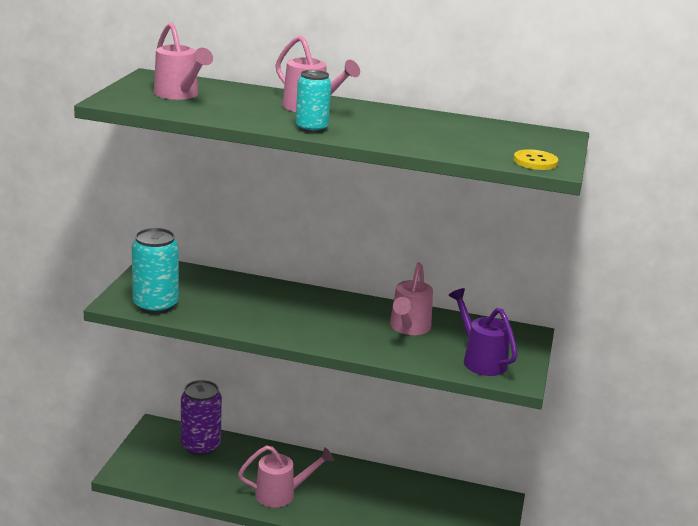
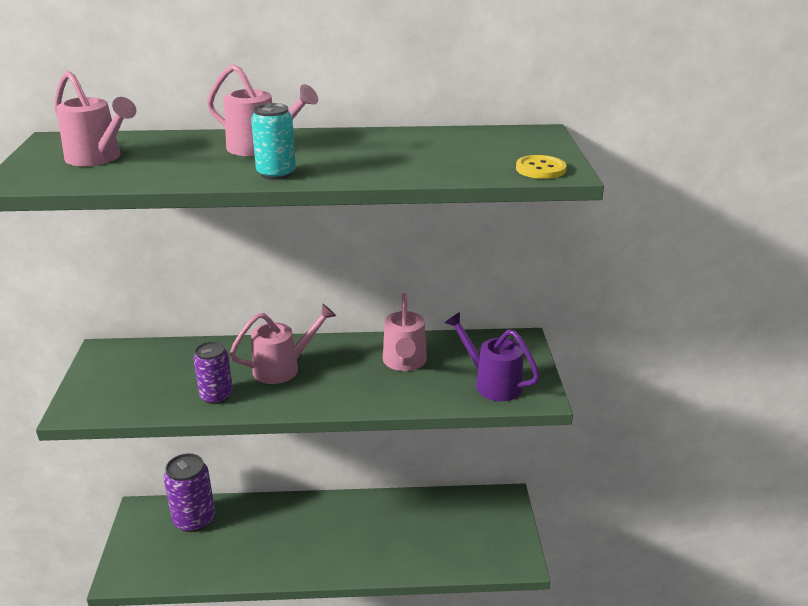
camera: 15 degrees left, 5 degrees up
turquoise can [132,228,179,314] -> none
pink watering can [238,445,334,507] -> pink watering can moved to [229,303,336,384]
none -> purple can [193,341,233,404]

